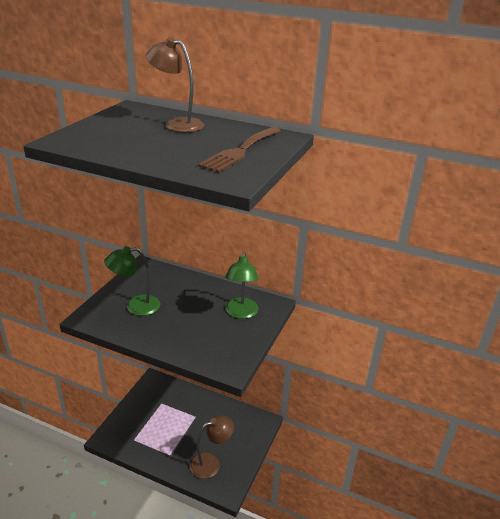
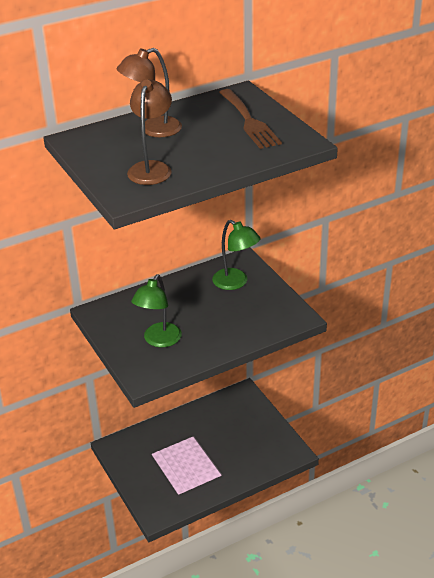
camera: 50 degrees left, 5 degrees up
brown lamp [190,415,234,479] -> brown lamp moved to [127,80,172,185]

